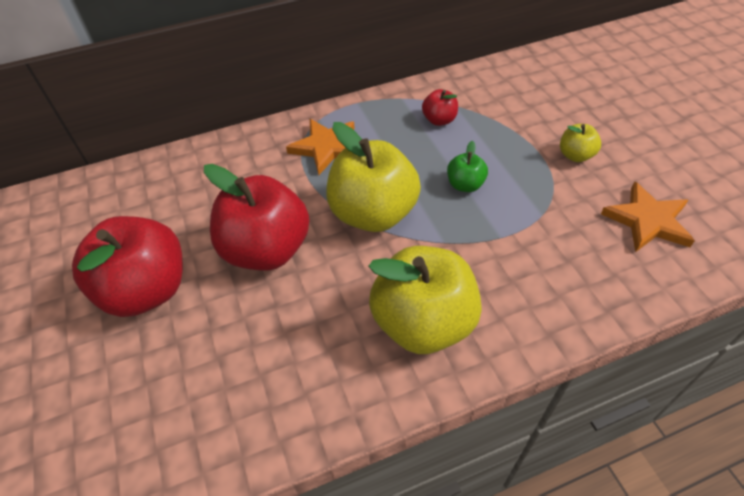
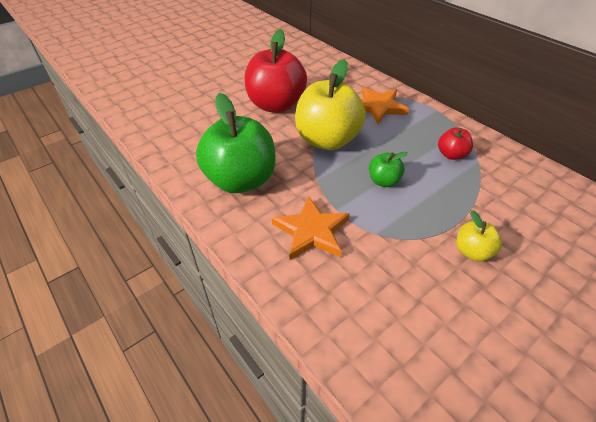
camera: 70 degrees right, 5 degrees down
red apple [72,216,183,317] -> none
yellow apple [368,246,482,354] -> green apple [196,93,276,193]
orange star [601,181,695,252] -> orange star moved to [272,196,350,260]

